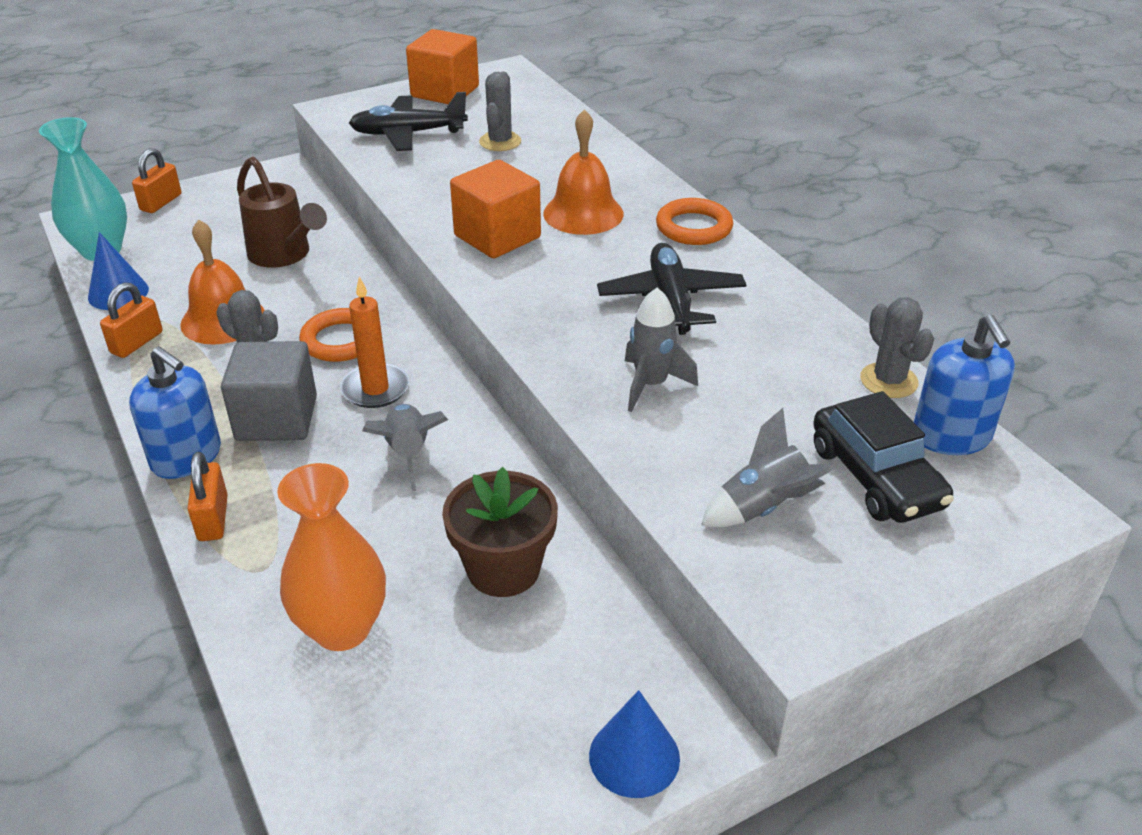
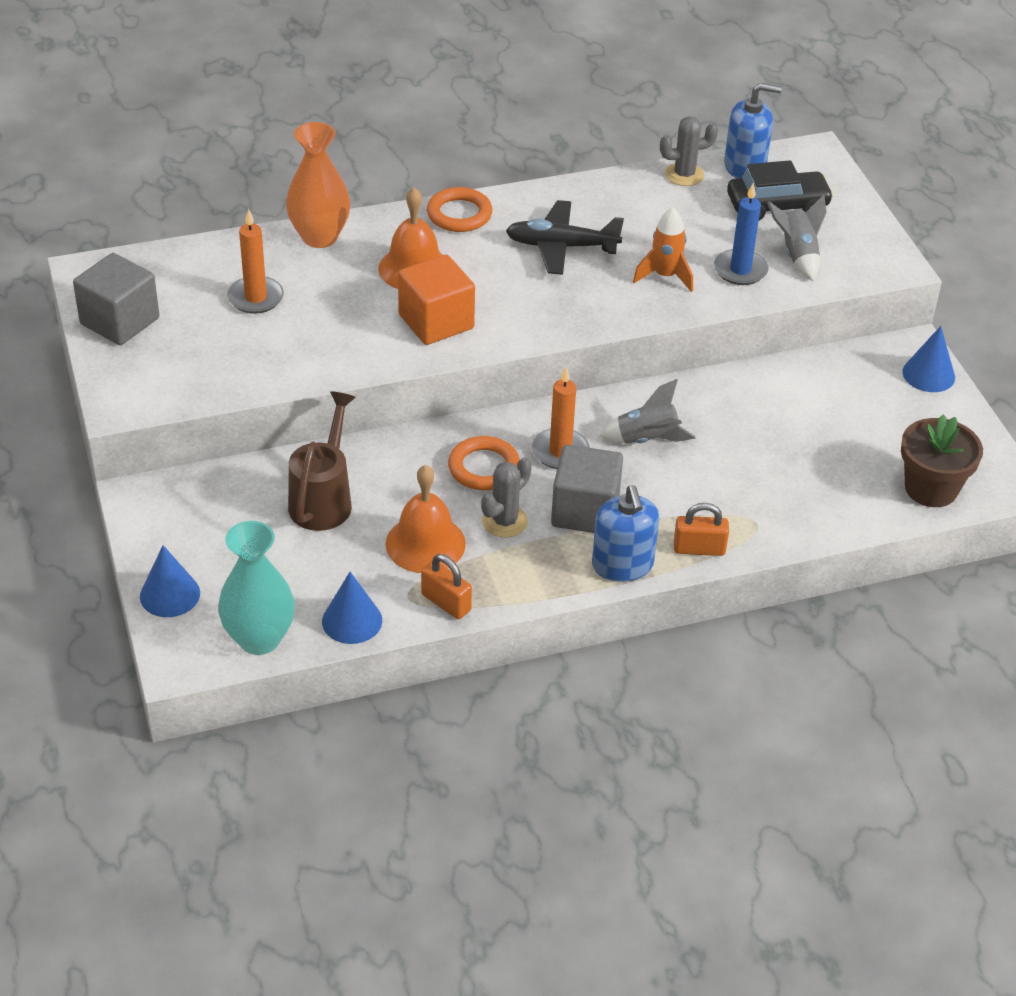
camera: 80 degrees left, 5 degrees up
blue soap dispenser [129,346,221,479] -> blue soap dispenser turned 120 degrees clockwise [592,485,659,582]
orange padlock [132,148,181,213] -> blue cone [140,545,200,617]
brown watering can [237,157,327,268] -> brown watering can turned 45 degrees counterclockwise [288,391,356,531]
orange vase [277,463,386,651] -> orange vase moved to [286,122,350,248]
black plane [349,92,468,151] -> none
orange cube [406,29,479,104] -> grey cube [73,253,159,345]
brown flower pot [442,467,558,597] -> brown flower pot moved to [901,414,983,507]
grey cactus [479,71,521,151] -> orange candle [227,209,284,314]
grey rocket [625,287,698,412] -> orange rocket [633,208,693,292]
none -> blue candle [714,183,768,285]

